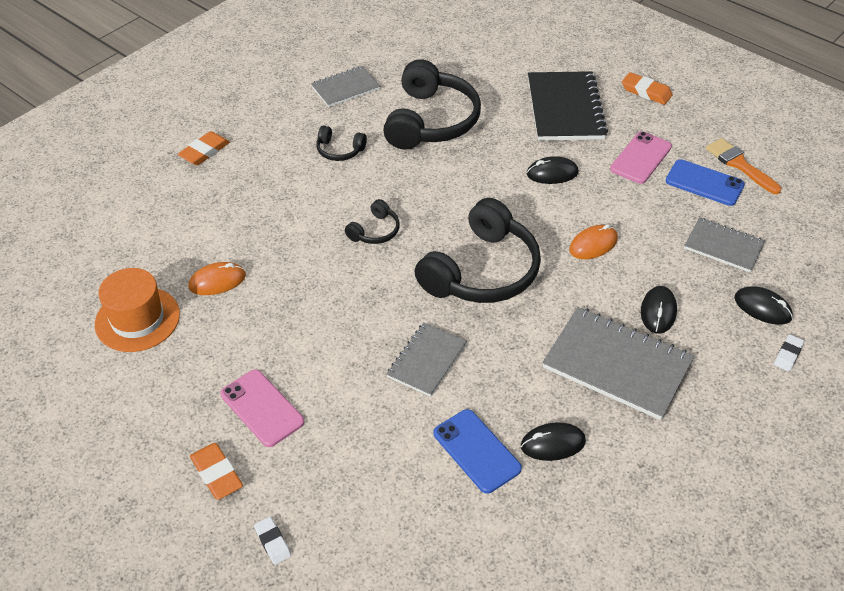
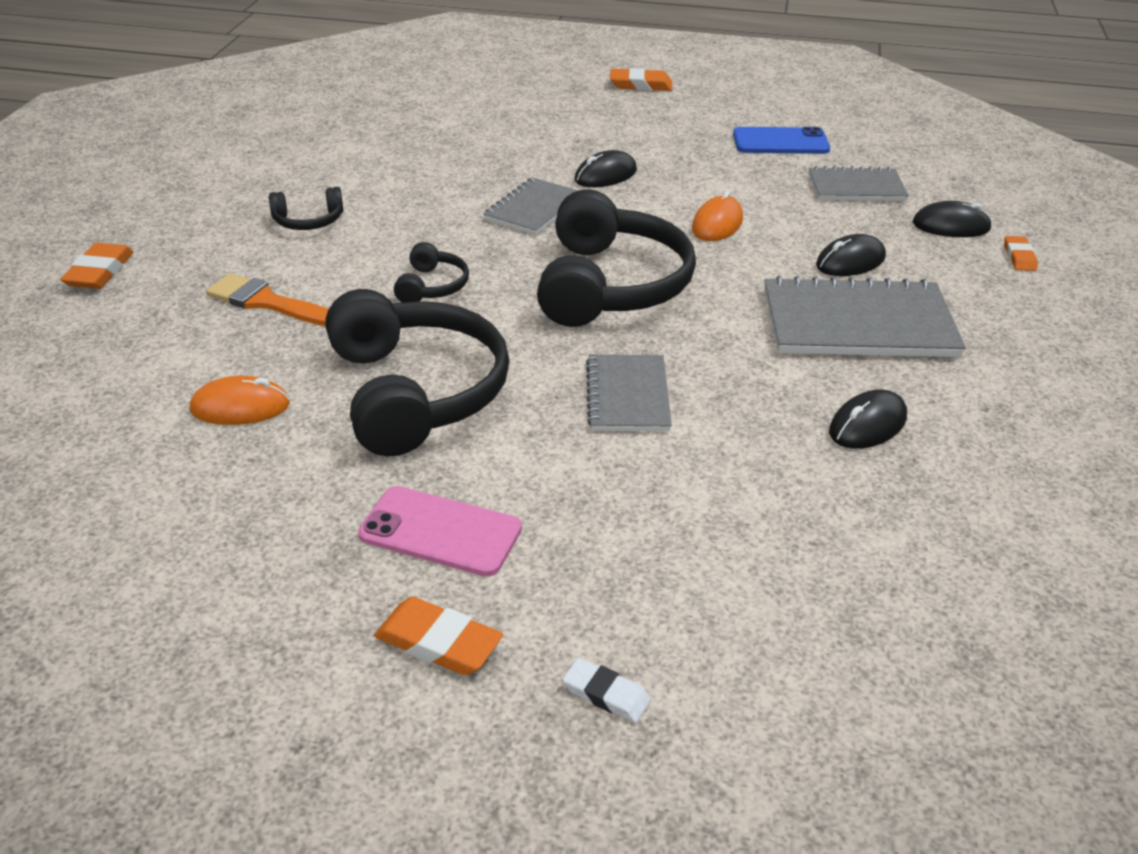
camera: 30 degrees left, 10 degrees down
orange hat [95,268,180,352] -> none
orange mouse [188,262,246,295] -> orange mouse turned 45 degrees clockwise [190,376,290,425]
grey notebook [311,66,381,107] -> grey notebook moved to [483,178,579,235]
black headphones [383,59,481,149] -> black headphones moved to [325,289,509,456]
blue phone [433,409,522,494] -> none
black notebook [528,71,608,141] -> none
pink phone [610,132,672,184] -> none
black mouse [641,286,677,334] -> black mouse turned 75 degrees clockwise [816,234,886,276]
orange brush [706,138,781,194] -> orange brush moved to [206,273,329,326]
white eraser [774,334,805,372] -> orange eraser [1004,236,1038,271]

